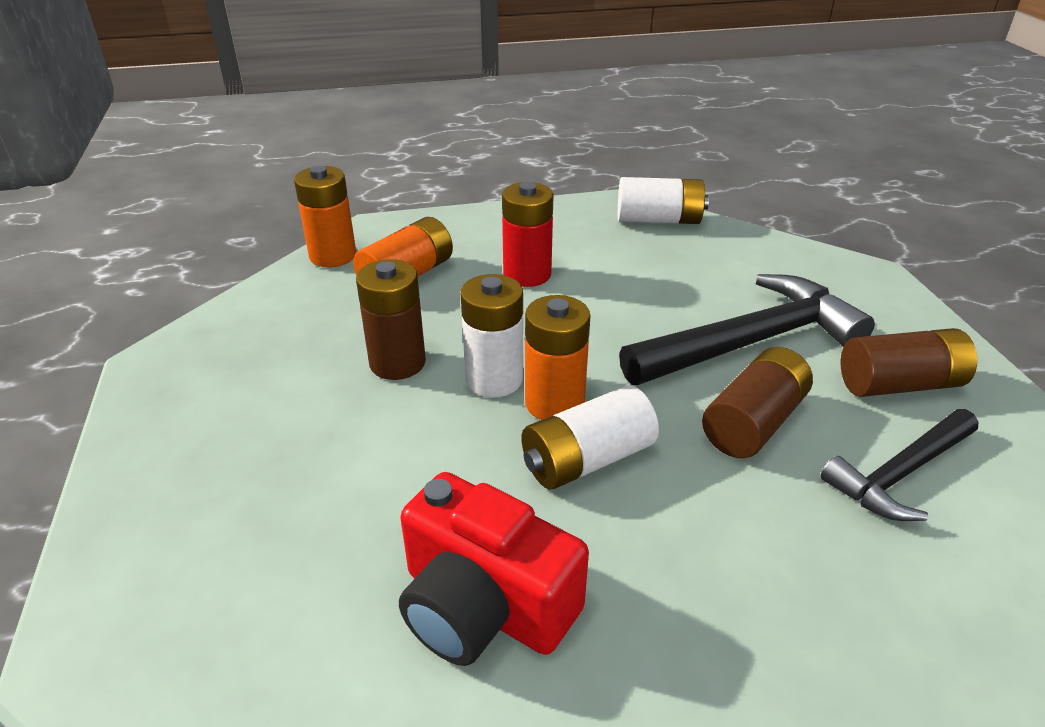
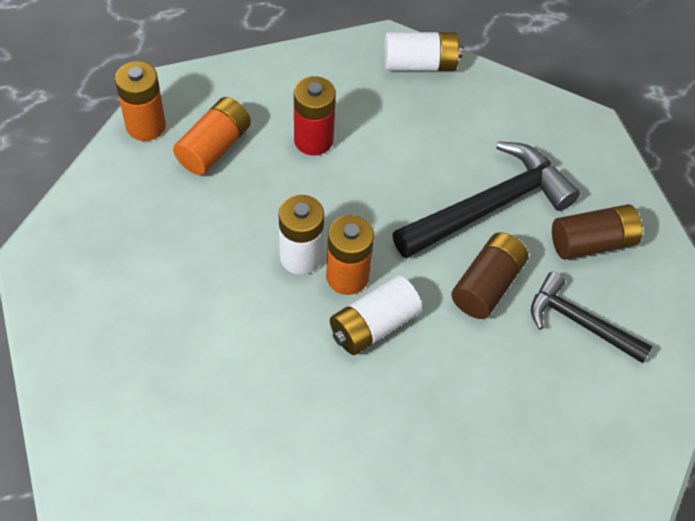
camera: 10 degrees left, 20 degrees up
brown battery [356,259,426,380] -> none
red camera [399,472,589,666] -> none
black hammer [820,409,979,521] -> black hammer turned 75 degrees clockwise [531,272,653,363]

